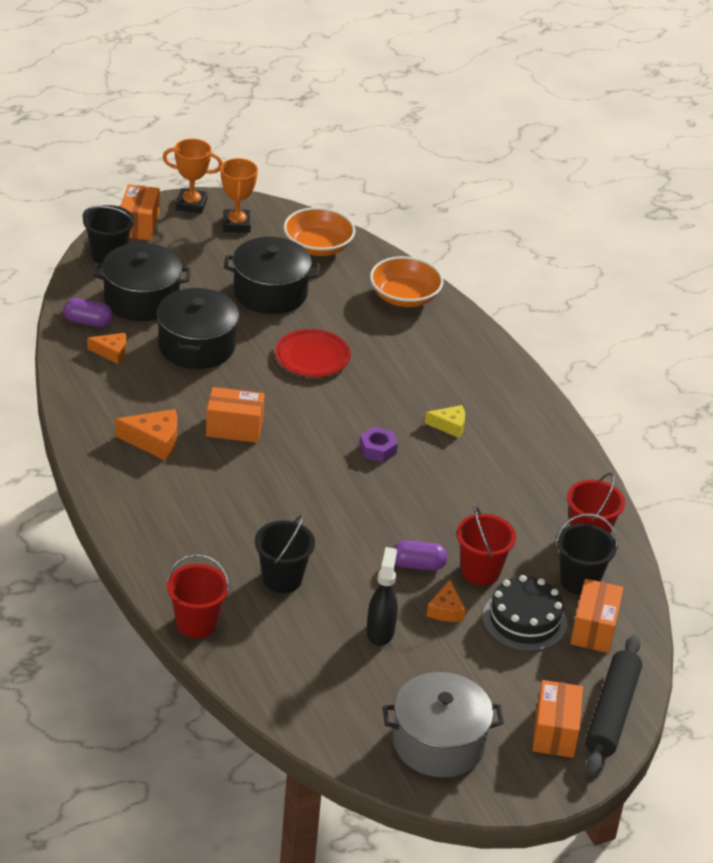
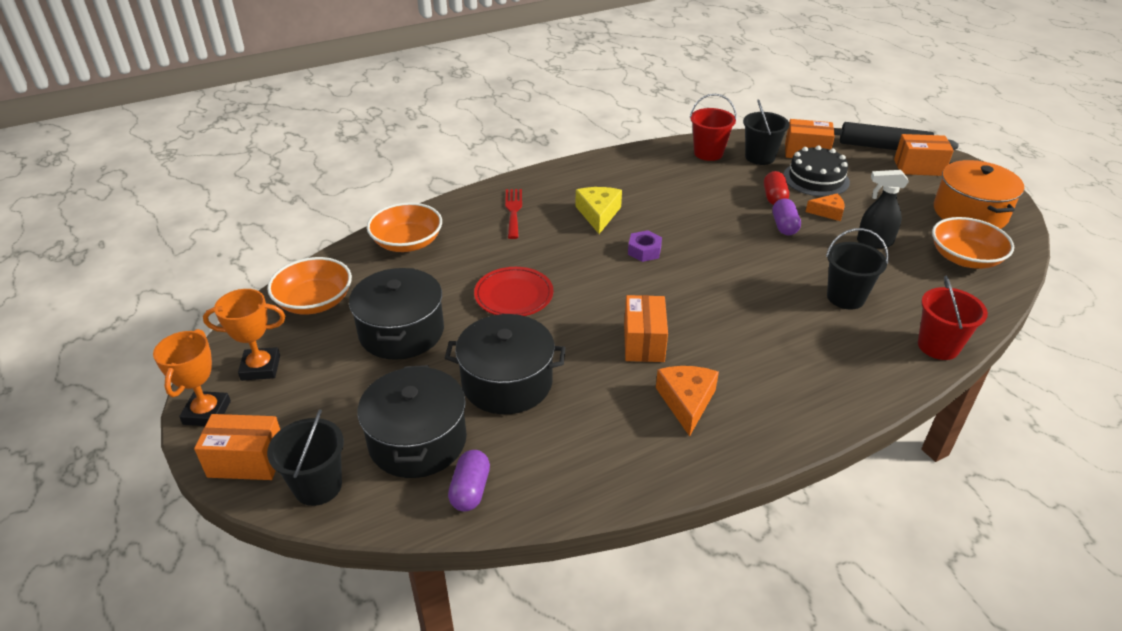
camera: 90 degrees left, 0 degrees up
orange cheese [87,333,126,364] -> none
grey pot [383,672,504,777] -> orange pot [934,160,1024,229]
yellow cheese [425,405,465,438] -> yellow cheese [576,187,622,234], size x1.52
red bucket [457,505,516,585] -> red capsule [764,171,789,205]
none -> red fork [505,189,522,239]
none -> orange bowl [932,217,1014,269]

